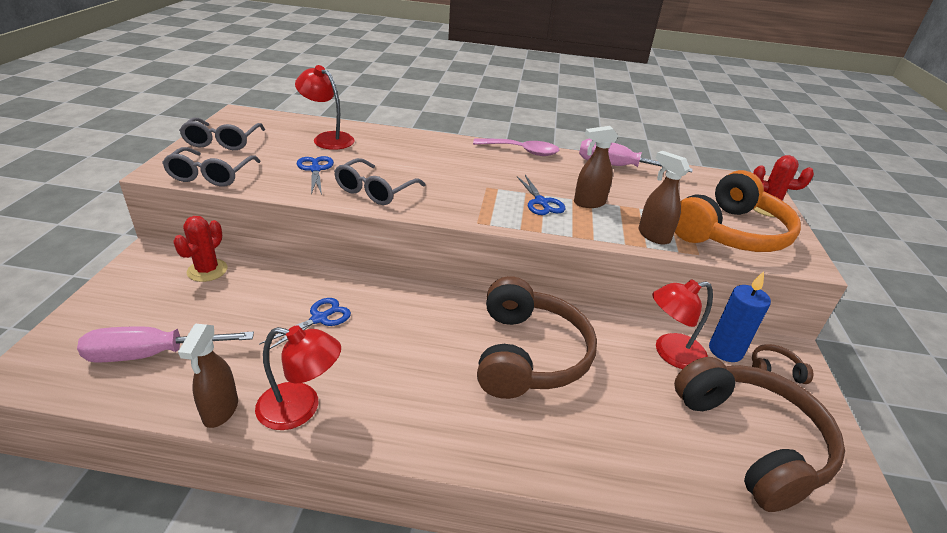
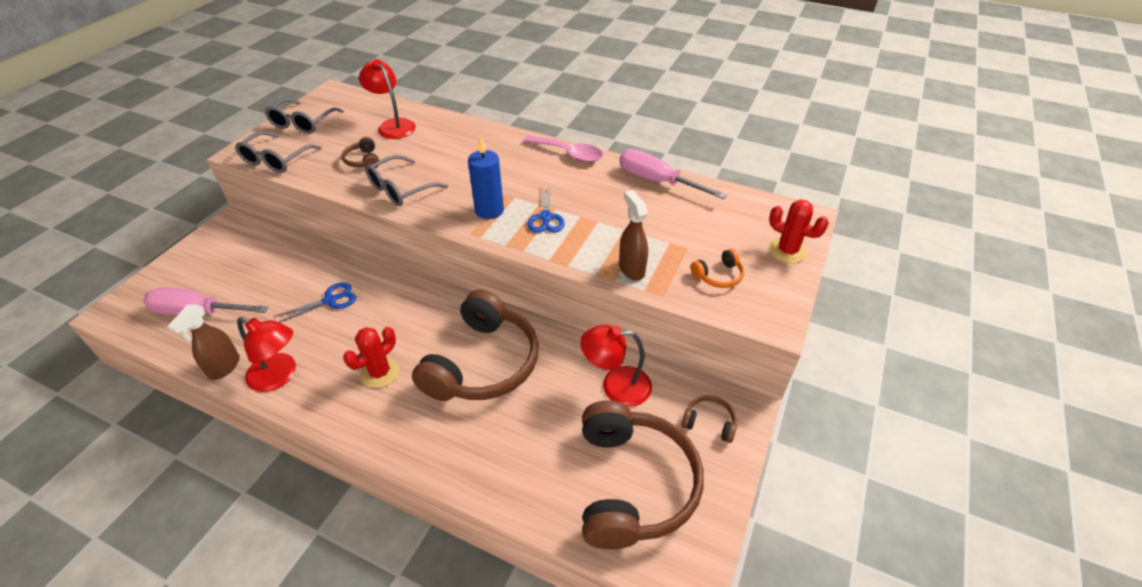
camera: 20 degrees right, 10 degrees up
red cactus [173,216,227,282] -> red cactus moved to [343,327,399,388]
blue scissors [296,156,334,195] -> brown headphones [341,137,379,168]
brown spray bottle [574,126,618,208] -> none
orange headphones [675,170,801,252] -> orange headphones [691,249,744,288], size x0.41
blue candle [709,271,771,362] -> blue candle moved to [468,135,504,219]

